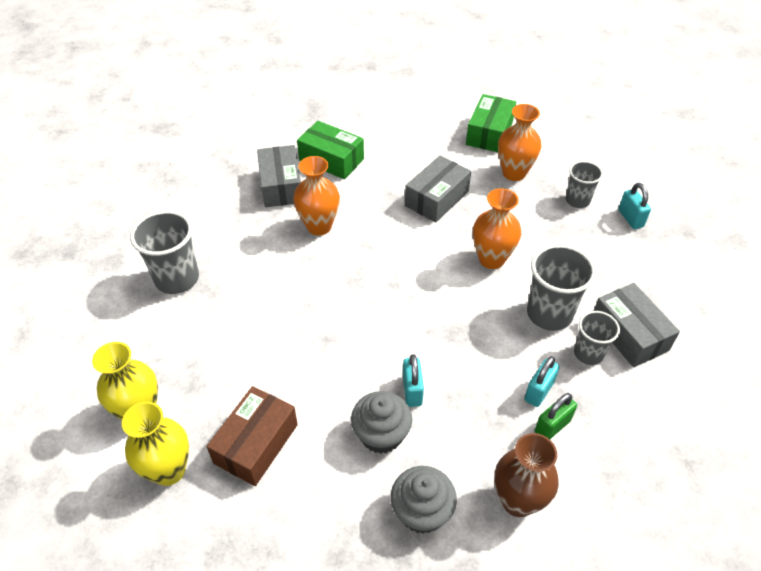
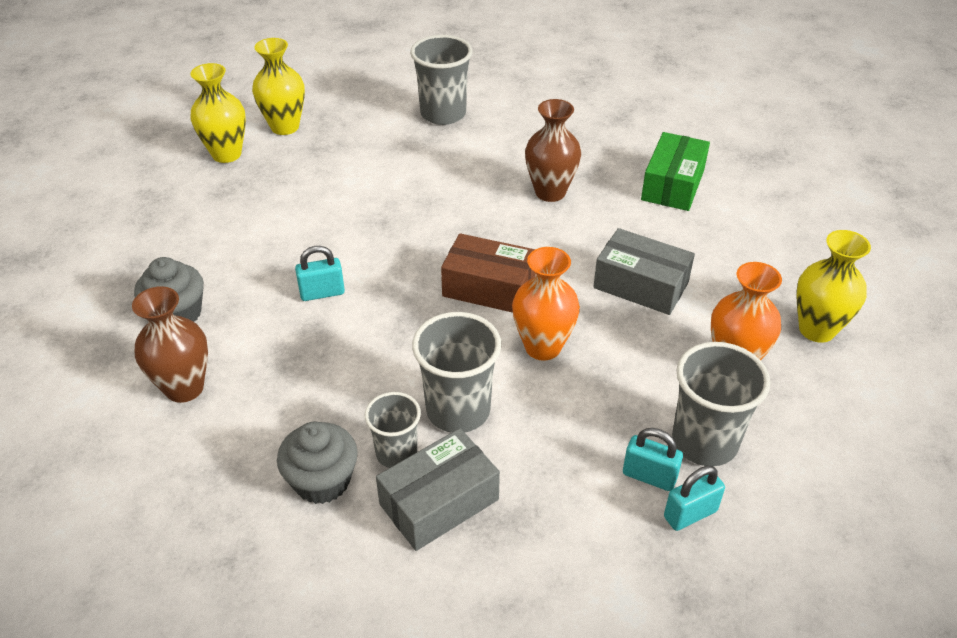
camera: 80 degrees right, 5 degrees down
brown box [207,386,298,486] -> brown box moved to [441,233,536,313]
grey box [257,145,301,207] -> none
orange vase [293,156,340,235] -> brown vase [525,99,581,202]
grey cupcake [351,391,412,454] -> grey cupcake moved to [277,422,358,504]
green box [466,94,516,152] -> yellow vase [796,230,871,343]
turquoise padlock [524,356,560,407] -> turquoise padlock moved to [623,428,683,491]
green padlock [535,393,577,439] -> none
grey cup [566,161,603,208] -> grey cup [672,342,771,466], size x1.61

